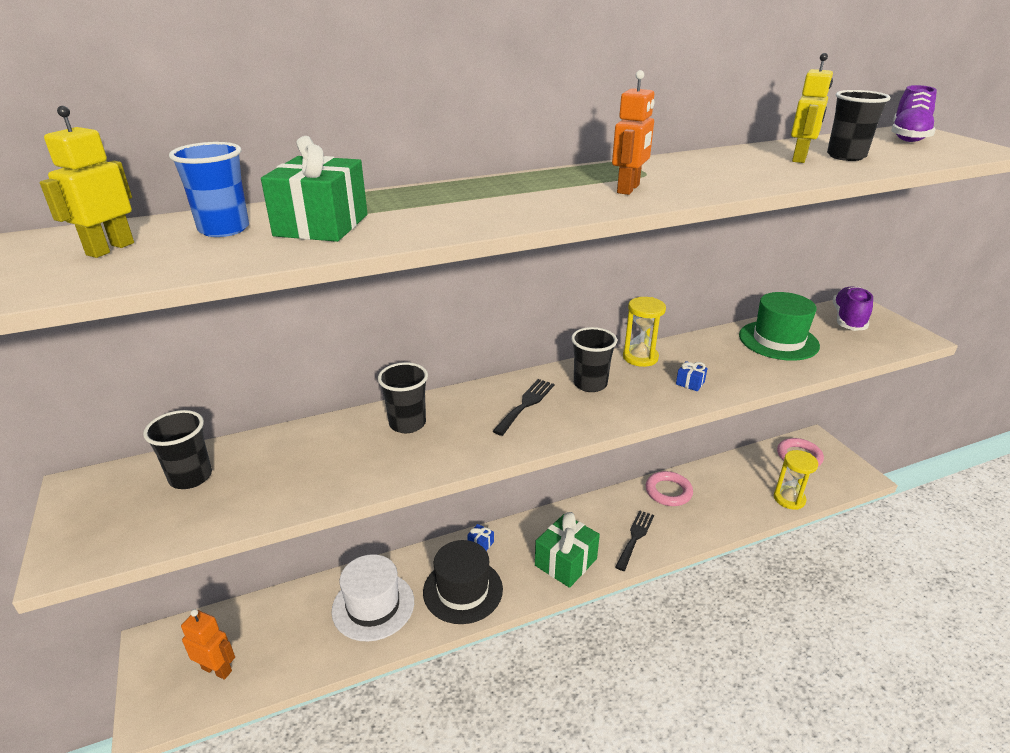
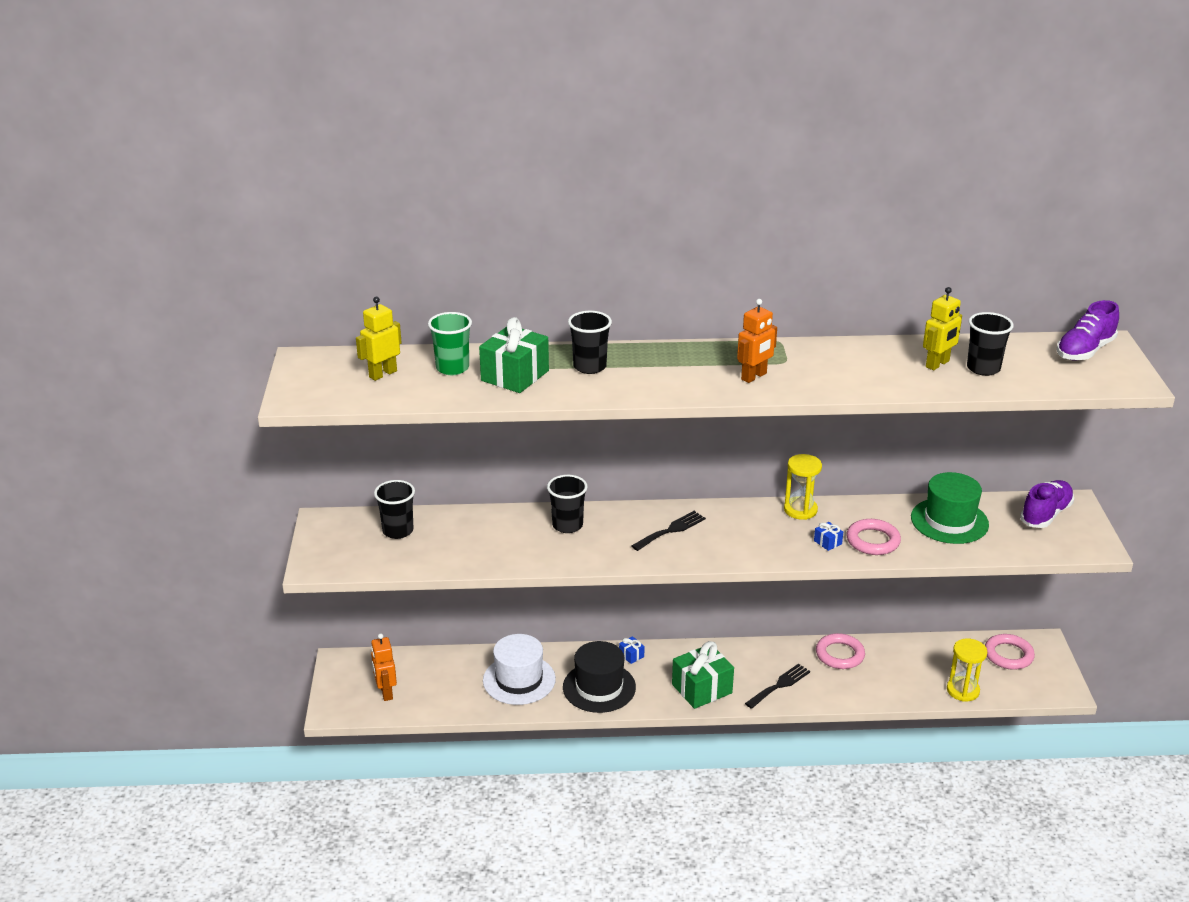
camera: 20 degrees right, 0 degrees up
blue cup [169,142,249,237] -> green cup [428,312,472,375]
orange robot [181,609,235,680] -> orange robot turned 150 degrees counterclockwise [371,633,397,701]
black cup [571,327,617,392] -> black cup moved to [568,311,612,374]
none -> pink ring [847,519,901,555]

